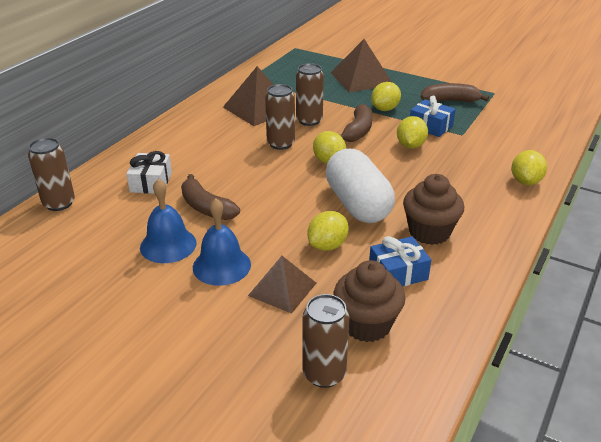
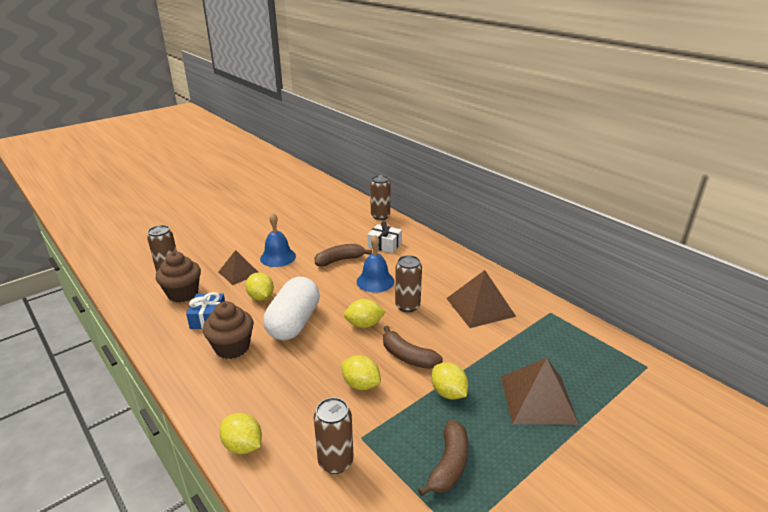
camera: 110 degrees right, 5 degrees down
blue bell [140,179,197,263] -> blue bell moved to [357,235,394,293]
brown can [296,63,324,126] -> brown can moved to [314,397,354,474]
white capsule [326,149,395,223] -> white capsule turned 75 degrees counterclockwise [263,277,320,341]
blue gift [410,96,456,137] -> none

